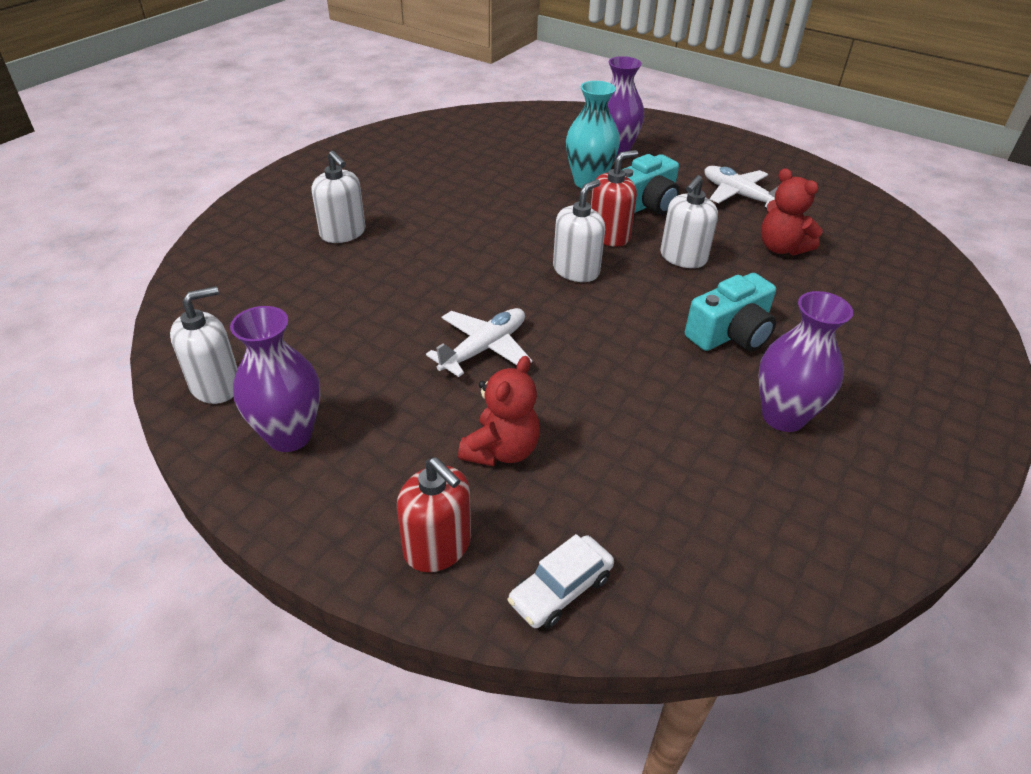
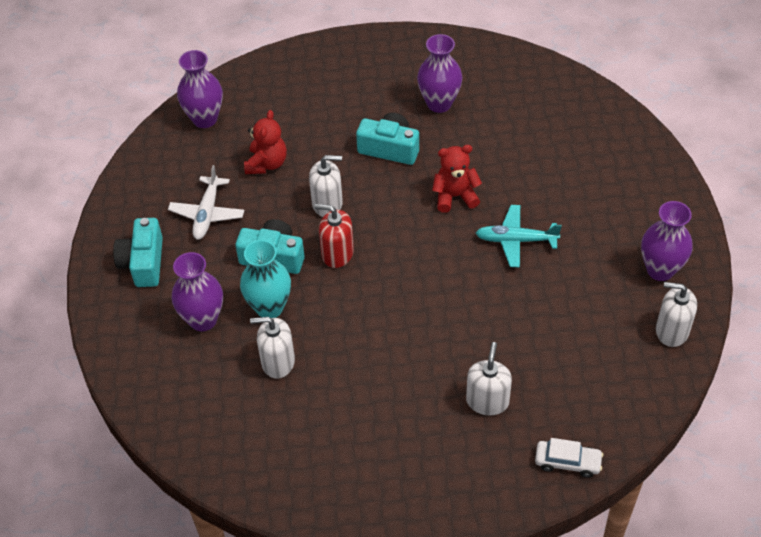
camera: 125 degrees left, 10 degrees up
red soap dispenser [397,457,471,572] -> none
white plane [426,308,533,377] -> turquoise plane [476,205,562,267]
red teddy bear [458,356,540,466] -> red teddy bear moved to [432,145,482,213]
white car [508,534,614,629] -> white car moved to [535,438,604,478]
white soap dispenser [553,179,605,282] -> white soap dispenser moved to [250,317,295,379]
none -> turquoise camera [113,218,163,287]
none -> purple vase [177,50,223,128]

